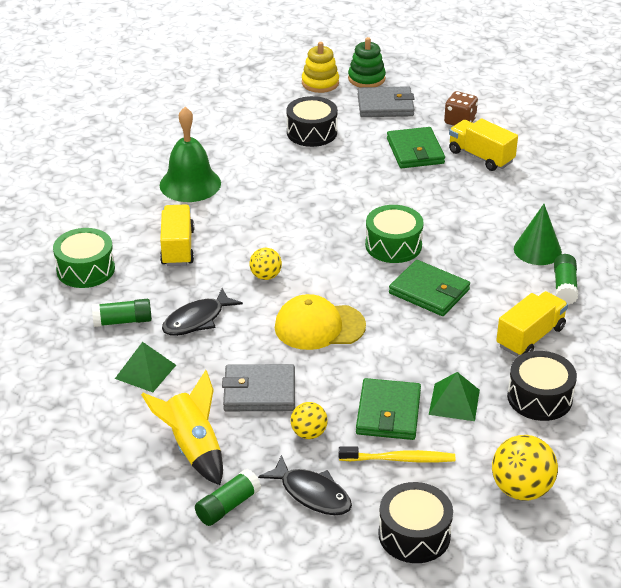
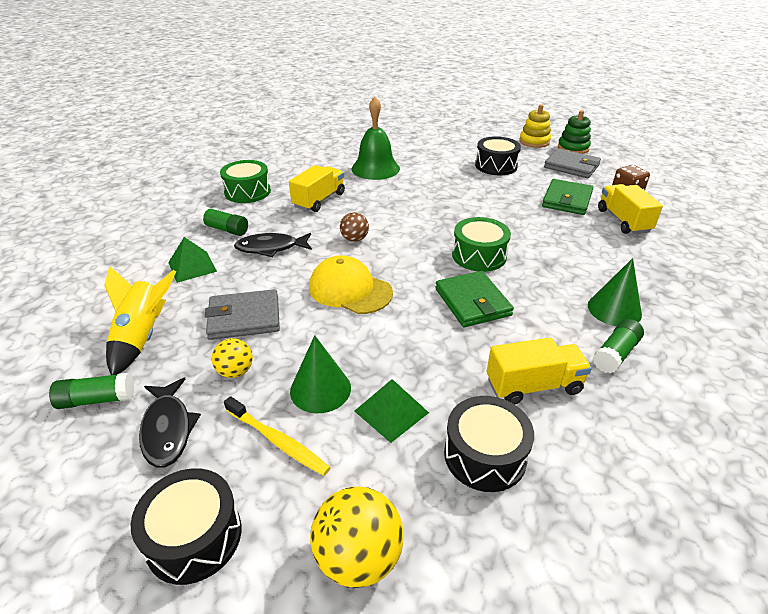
camera: 35 degrees right, 0 degrees up
grey wallet [222,364,295,411] -> grey wallet turned 45 degrees counterclockwise [205,289,280,340]
yellow ball [249,248,282,280] -> brown ball [340,212,369,242]
green wallet [356,378,421,440] -> green cone [290,335,351,413]

